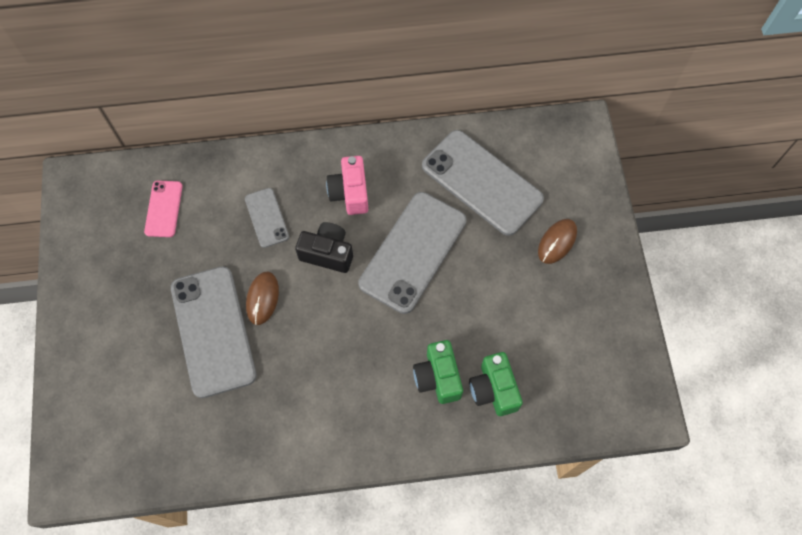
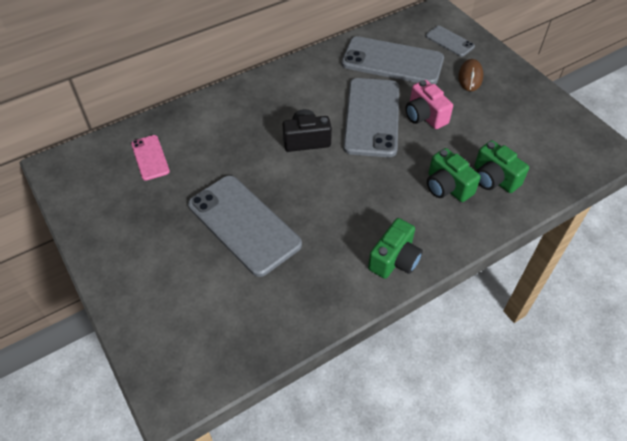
camera: 25 degrees left, 15 degrees down
grey phone [245,188,289,248] -> grey phone moved to [425,26,475,57]
brown mouse [246,272,279,325] -> none
pink camera [326,156,368,215] -> pink camera moved to [405,80,453,129]
none -> green camera [368,218,423,279]

